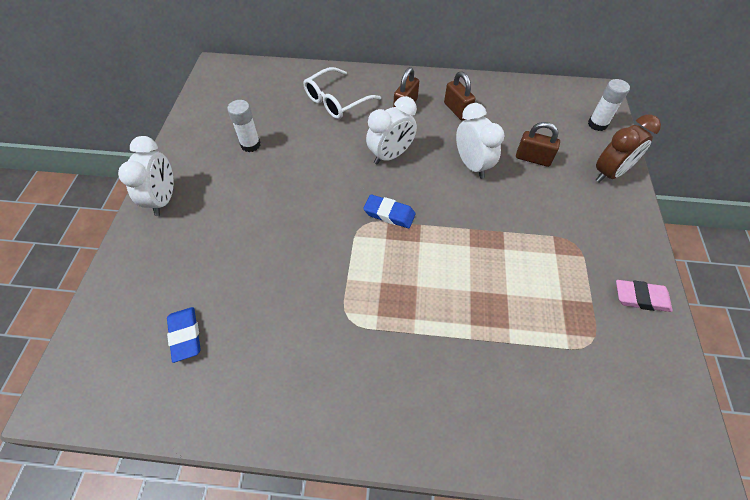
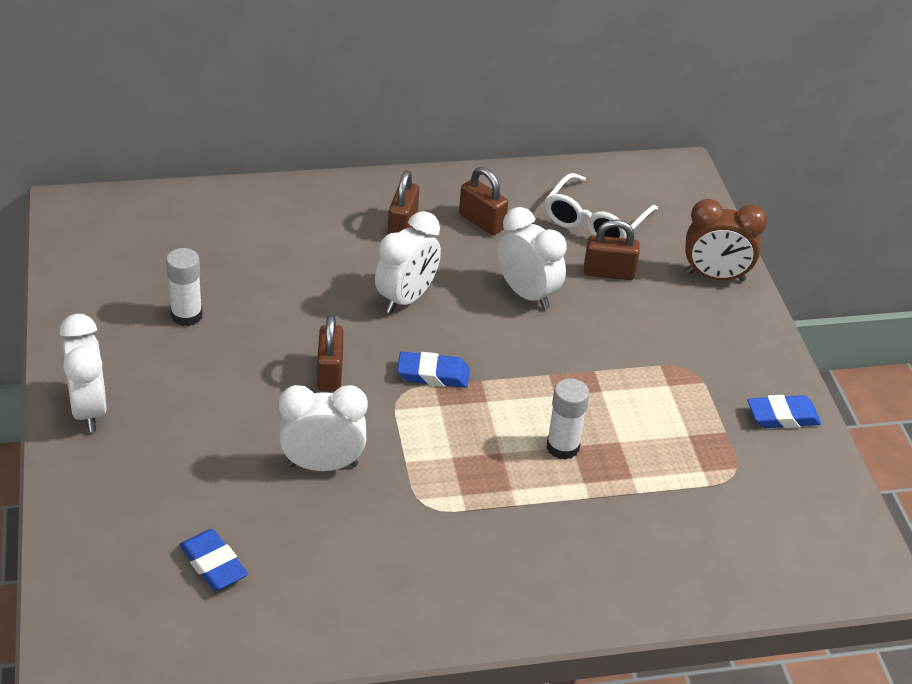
camera: 20 degrees left, 15 degrees down
white glasses [303,67,381,119] -> white glasses moved to [545,173,658,239]
white glue stick [588,79,630,131] -> white glue stick moved to [547,378,589,460]
brown clock [596,115,661,183] -> brown clock turned 60 degrees clockwise [685,199,767,281]
pink eraser [616,280,673,312] -> blue eraser [747,395,821,428]
none -> white clock [279,385,368,471]
none -> brown padlock [317,314,343,392]

